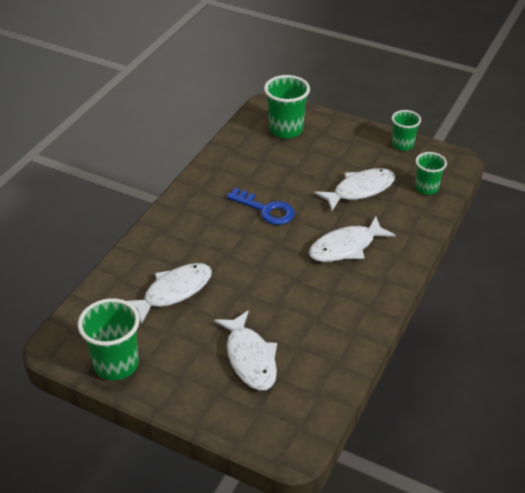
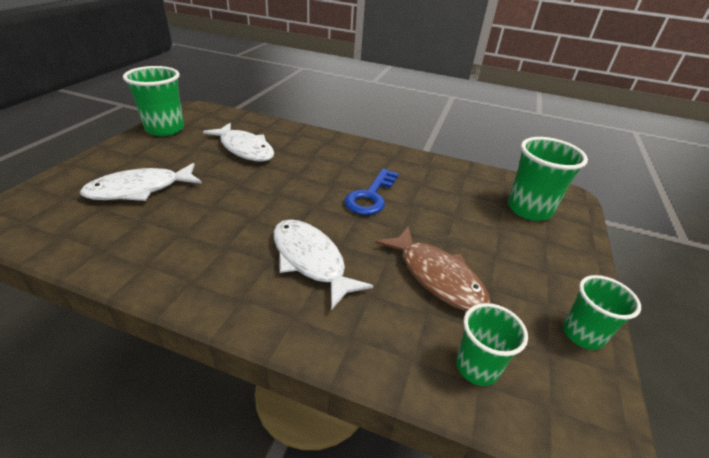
camera: 80 degrees right, 5 degrees down
white fish [314,168,395,211] -> brown fish [376,226,490,311]

